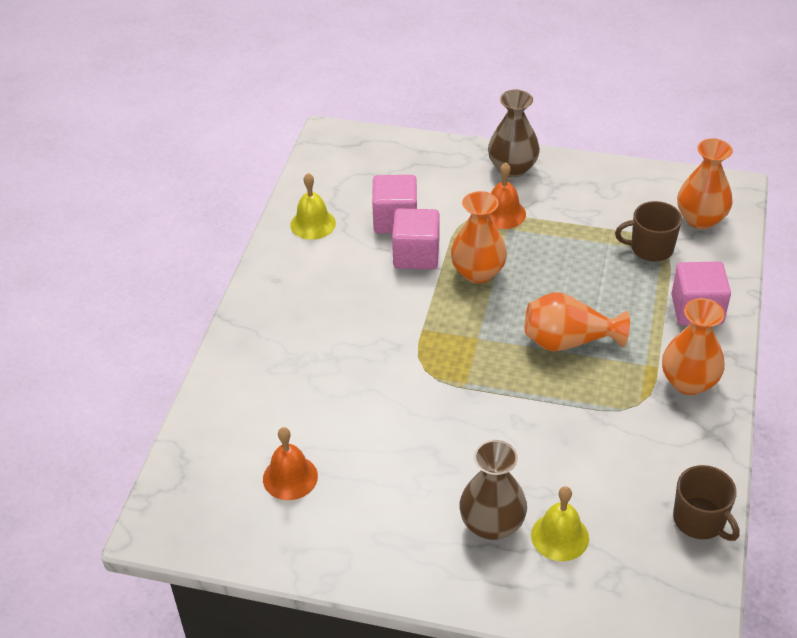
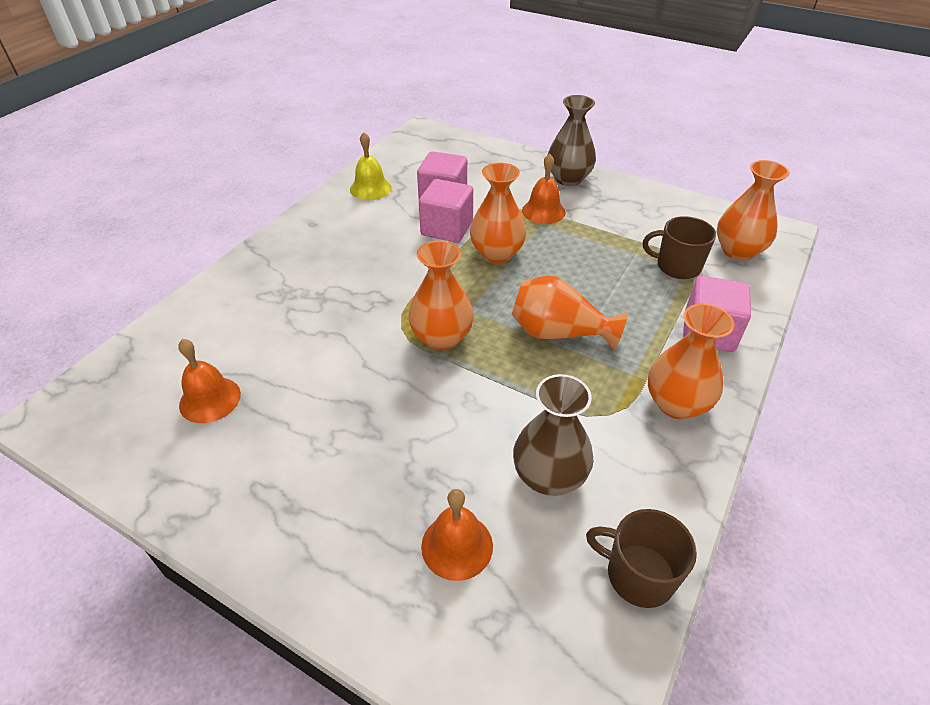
camera: 15 degrees right, 0 degrees up
brown vase [459,440,527,540] -> brown vase moved to [513,374,594,496]
yellow bell [531,486,589,561] -> orange bell [421,489,493,581]
brown mug [673,465,740,541] -> brown mug turned 135 degrees clockwise [586,509,697,608]
none -> orange vase [408,240,474,350]

